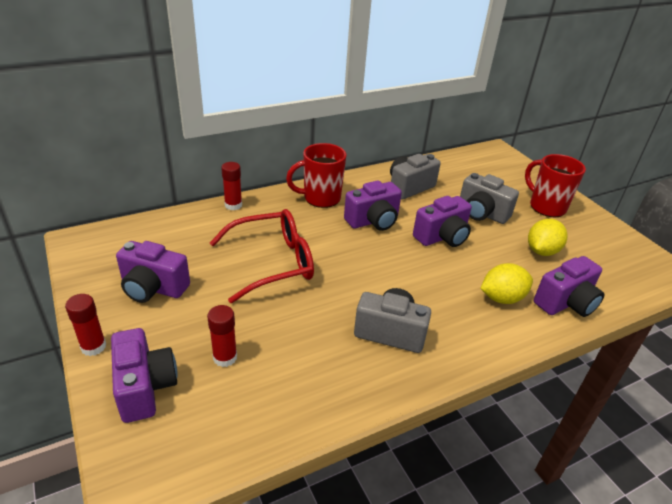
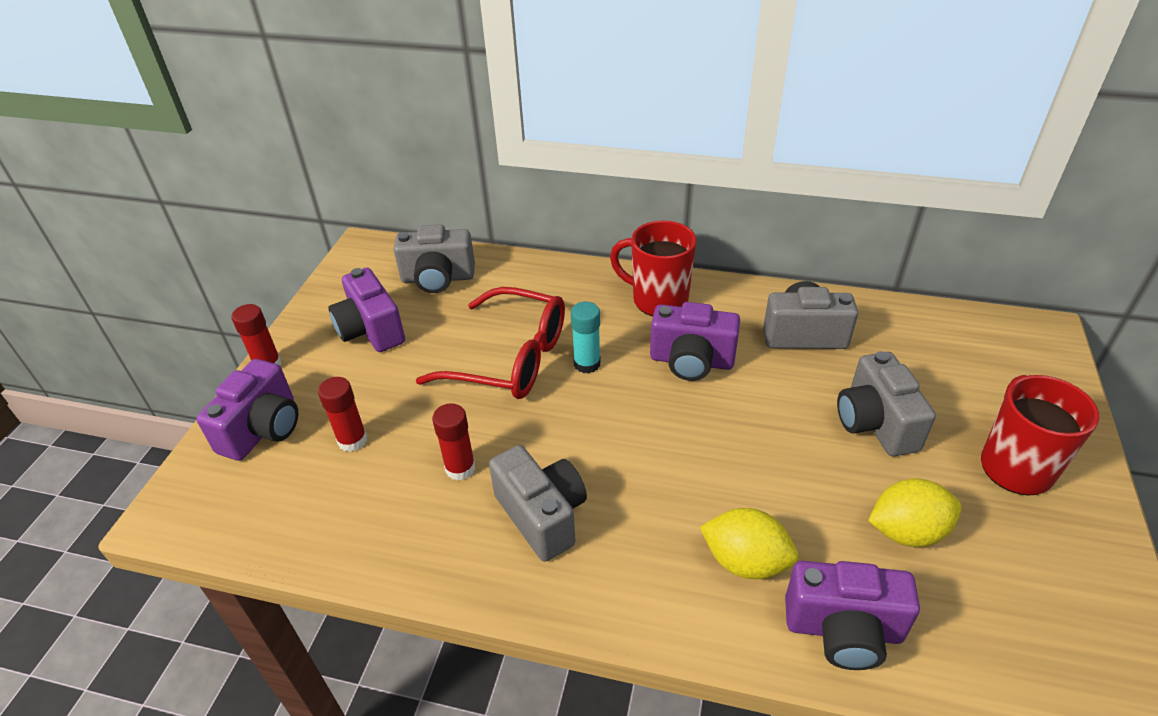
camera: 45 degrees right, 5 degrees up
red glue stick [221,162,242,210] -> red glue stick moved to [432,404,475,481]
purple camera [413,196,472,247] -> none
none -> grey camera [393,225,475,293]
none -> turquoise glue stick [571,302,601,373]

